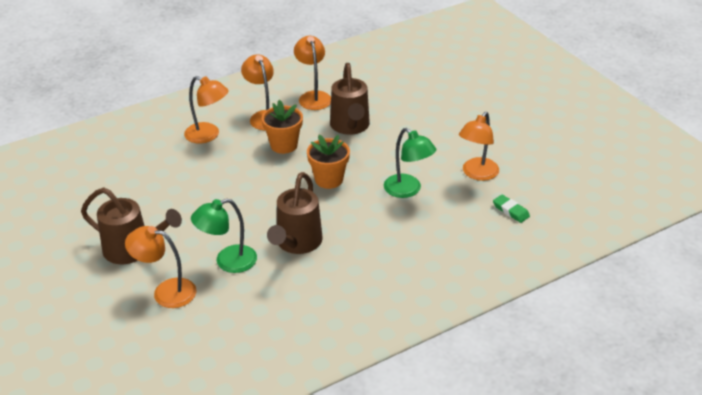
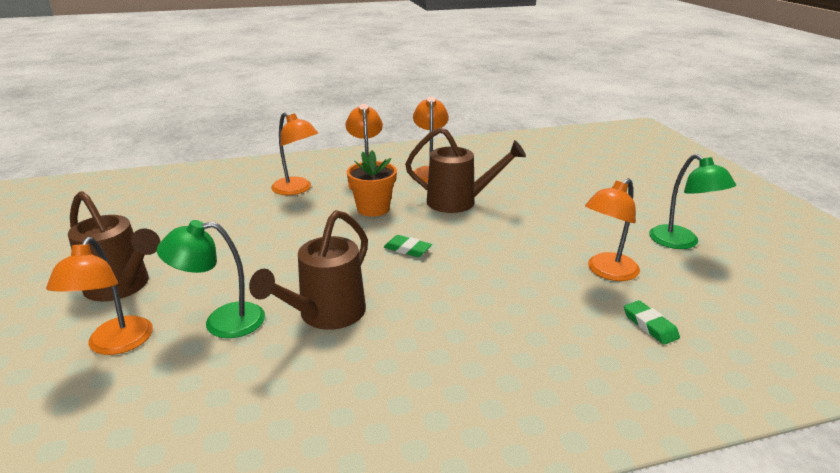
camera: 15 degrees right, 10 degrees down
orange lamp [125,226,197,308] -> orange lamp turned 120 degrees counterclockwise [46,237,153,355]
orange flower pot [307,134,350,189] -> green eraser [384,235,432,257]
brown watering can [330,63,370,135] -> brown watering can turned 90 degrees counterclockwise [405,127,526,213]
green lamp [384,128,436,198] -> green lamp moved to [649,154,736,249]

